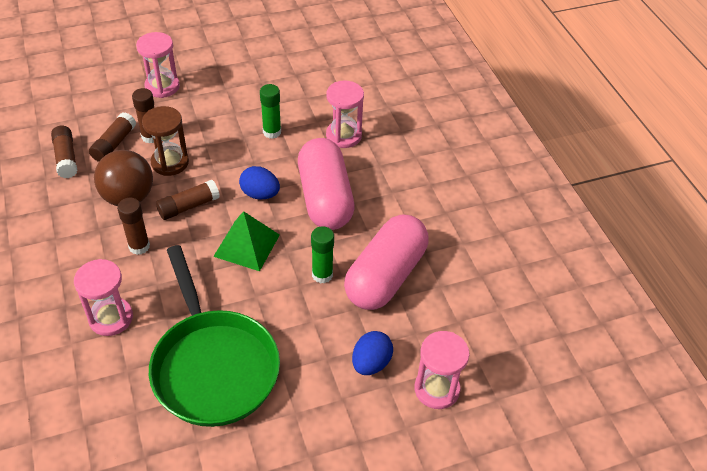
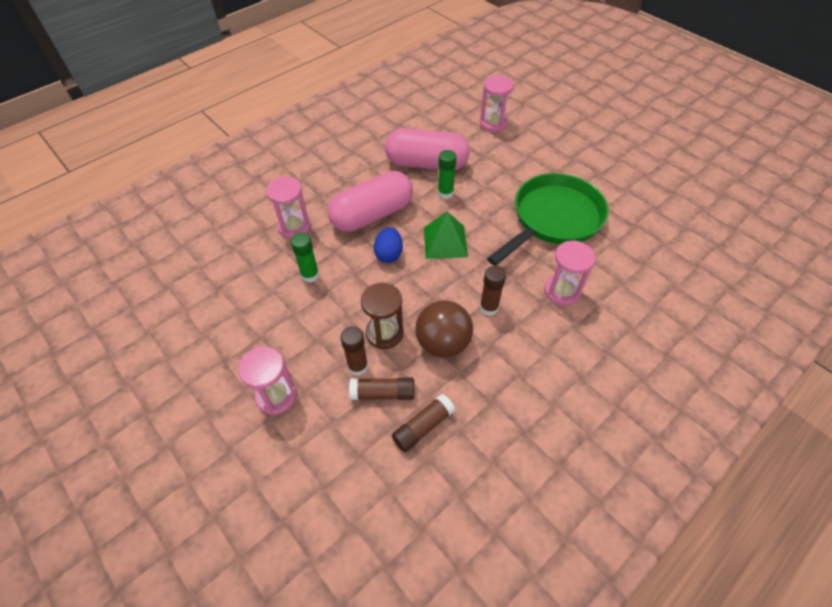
camera: 110 degrees left, 5 degrees up
brown glue stick [156,180,220,220] -> none
blue egg [352,331,393,375] -> none

